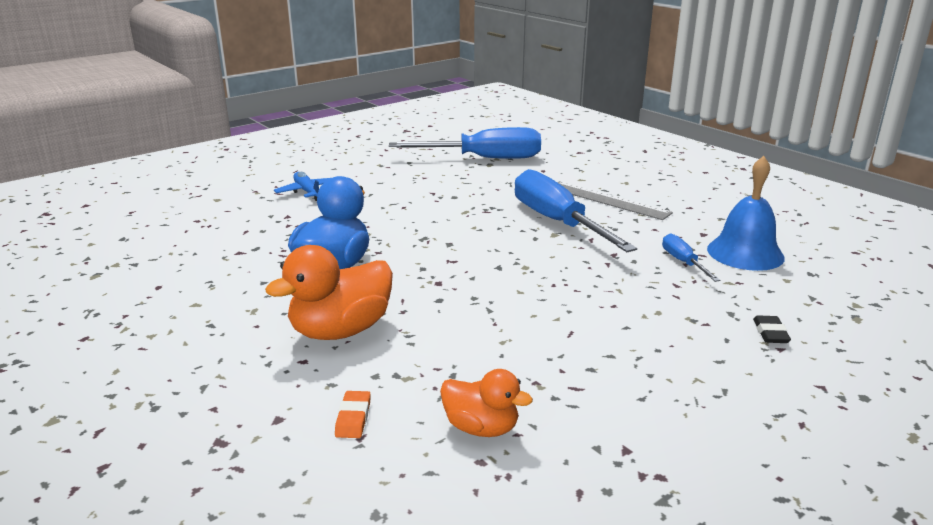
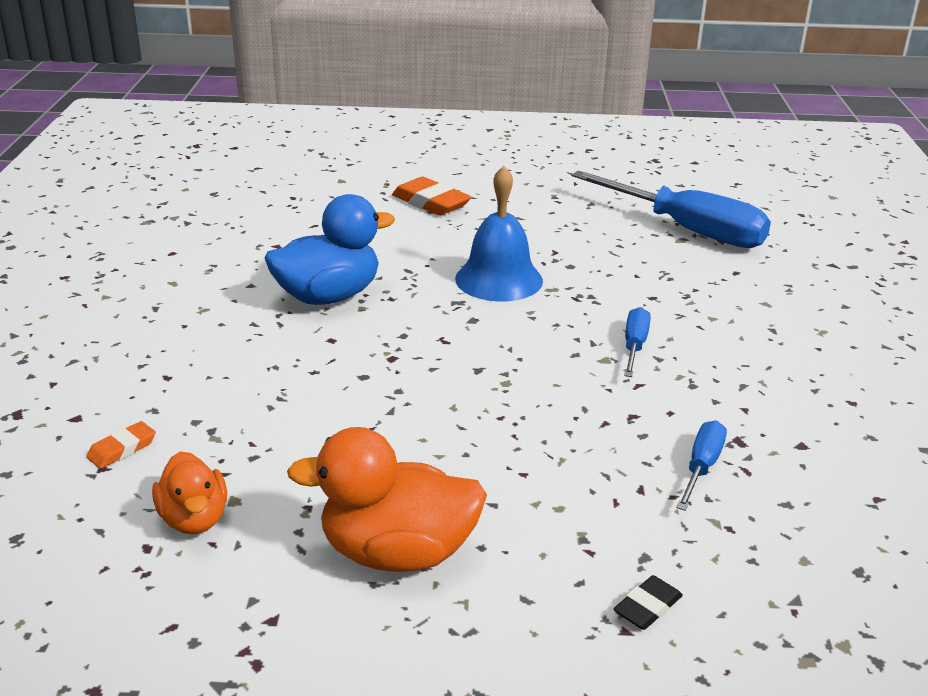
camera: 40 degrees right, 5 degrees up
orange duck [265,245,393,340] -> orange duck moved to [287,427,487,572]
blue plane [274,172,330,201] -> orange eraser [392,177,471,216]
blue screwdriver [515,169,637,252] -> blue screwdriver [624,307,651,377], size x0.46
grey ruler [557,181,673,220] -> none
blue bell [707,156,785,271] -> blue bell moved to [455,166,543,302]

